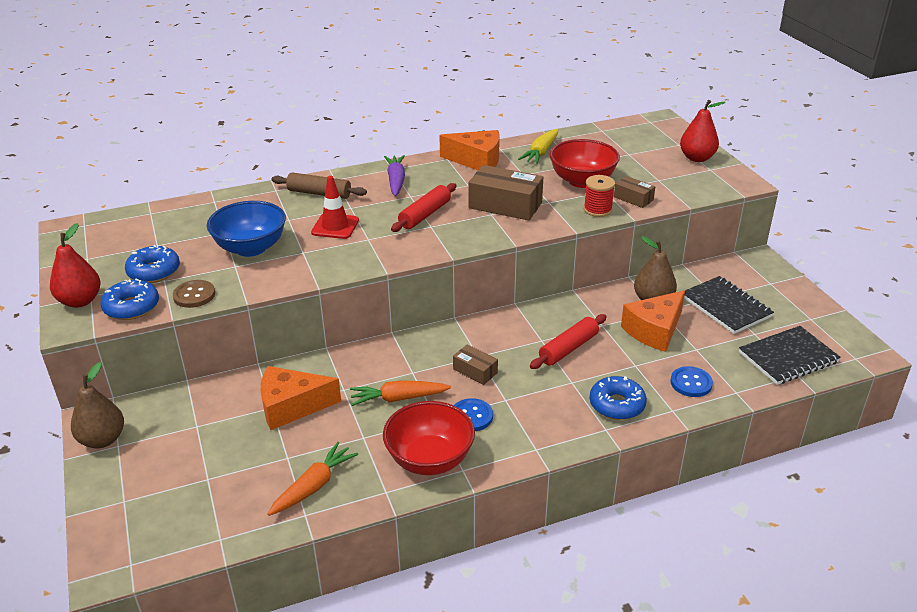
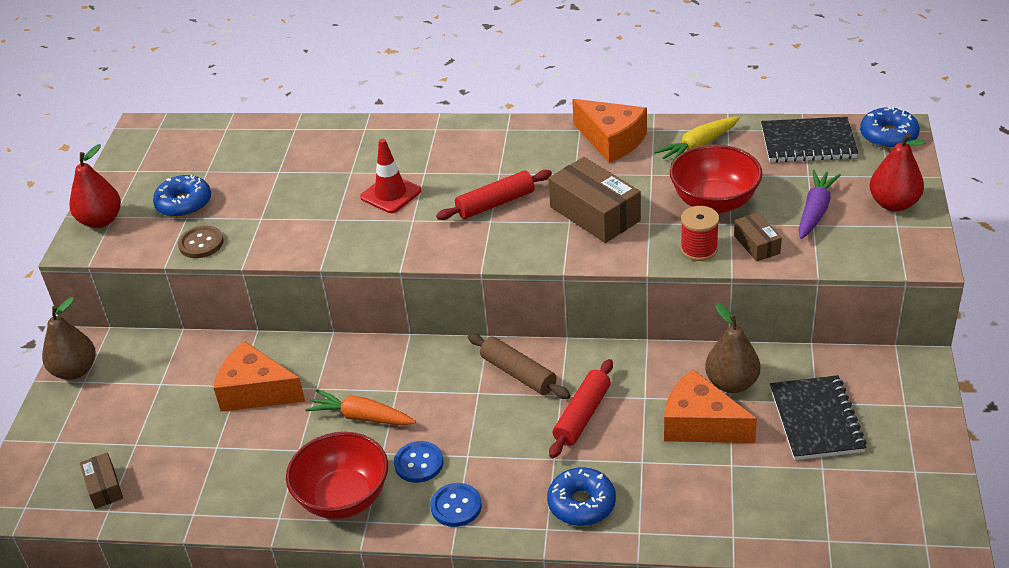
camera: 30 degrees right, 5 degrees up
blue donut [100,279,159,320] -> blue donut moved to [860,106,920,149]
blue bowl [207,201,286,257] -> none
orange carrot [268,442,358,516] -> none
brown rolling pin [271,172,367,199] -> brown rolling pin moved to [468,333,571,399]
purple carrot [384,155,405,196] -> purple carrot moved to [798,170,841,239]
brown box [453,344,498,385] -> brown box moved to [80,452,123,509]
red rolling pin [530,314,607,369] -> red rolling pin turned 45 degrees counterclockwise [549,359,613,458]
orange cheese [621,290,685,352] -> orange cheese turned 45 degrees clockwise [664,370,757,443]
blue button [670,366,713,397] -> blue button moved to [430,483,482,527]
black notebook [739,326,841,385] -> black notebook moved to [761,117,858,162]

